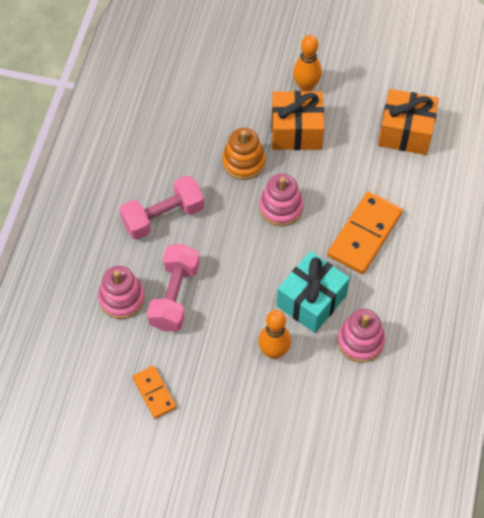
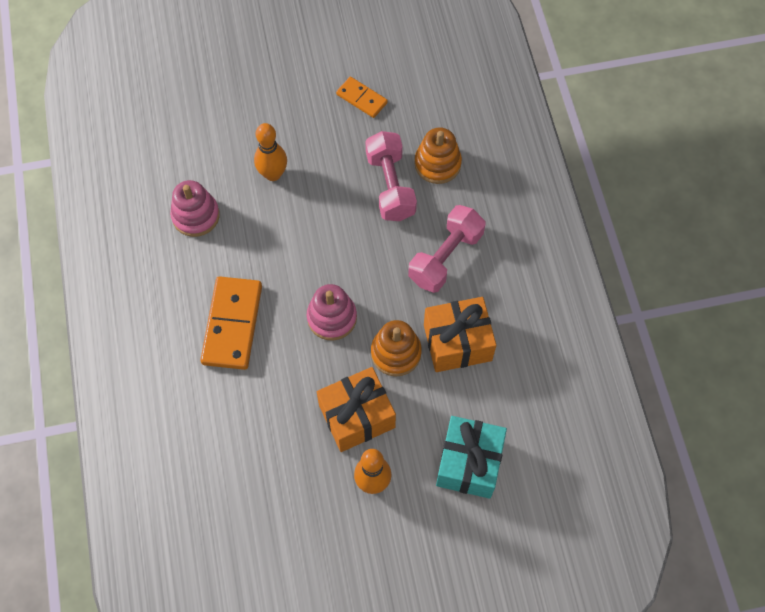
camera: 155 degrees right, 5 degrees up
pink stacking toy [98,266,145,319] -> orange stacking toy [414,127,462,184]
turquoise gift [277,251,350,333] -> turquoise gift moved to [436,416,507,499]
orange gift [378,89,439,155] -> orange gift moved to [424,297,496,372]

